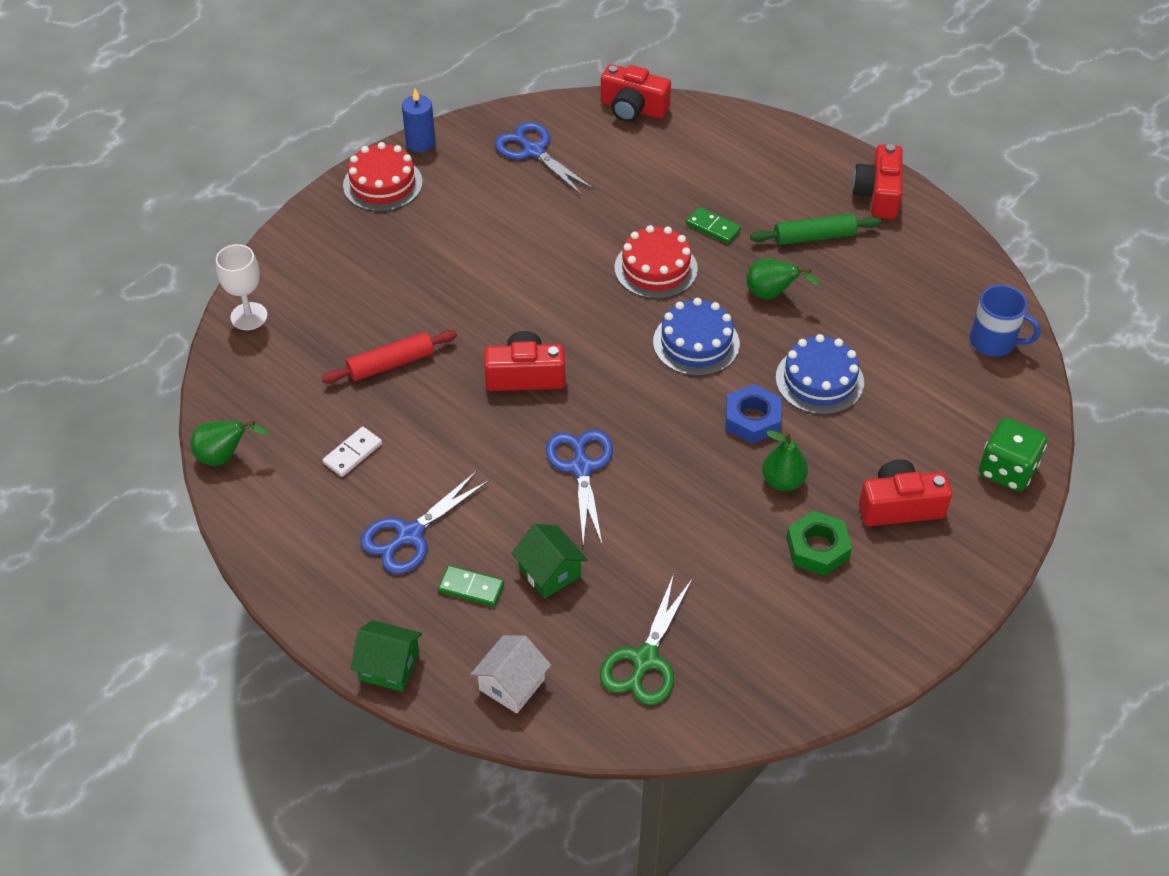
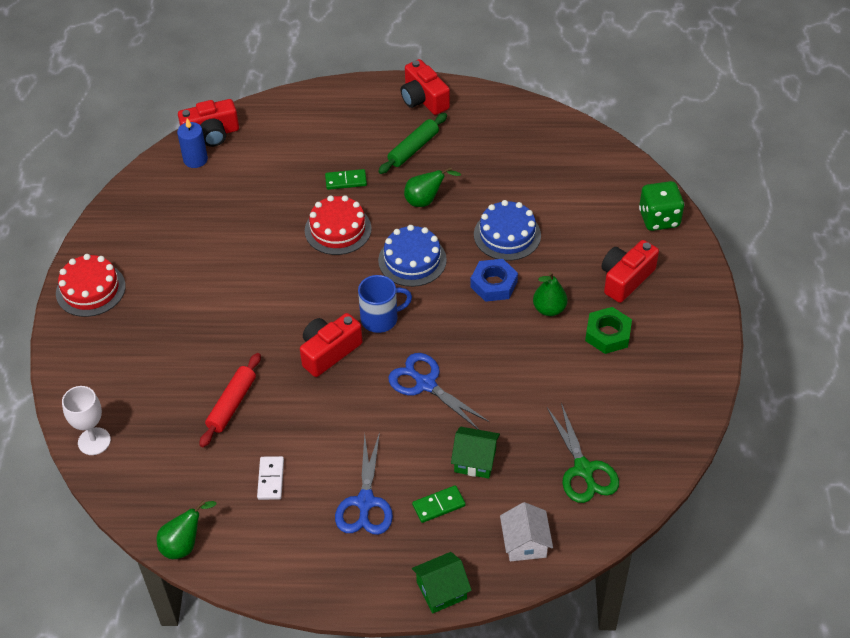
camera: 40 degrees left, 0 degrees up
blue candle [402,89,436,152] -> blue candle moved to [177,118,208,168]
blue scissors [495,122,594,195] -> none
blue mug [970,285,1041,357] -> blue mug moved to [358,275,412,333]

